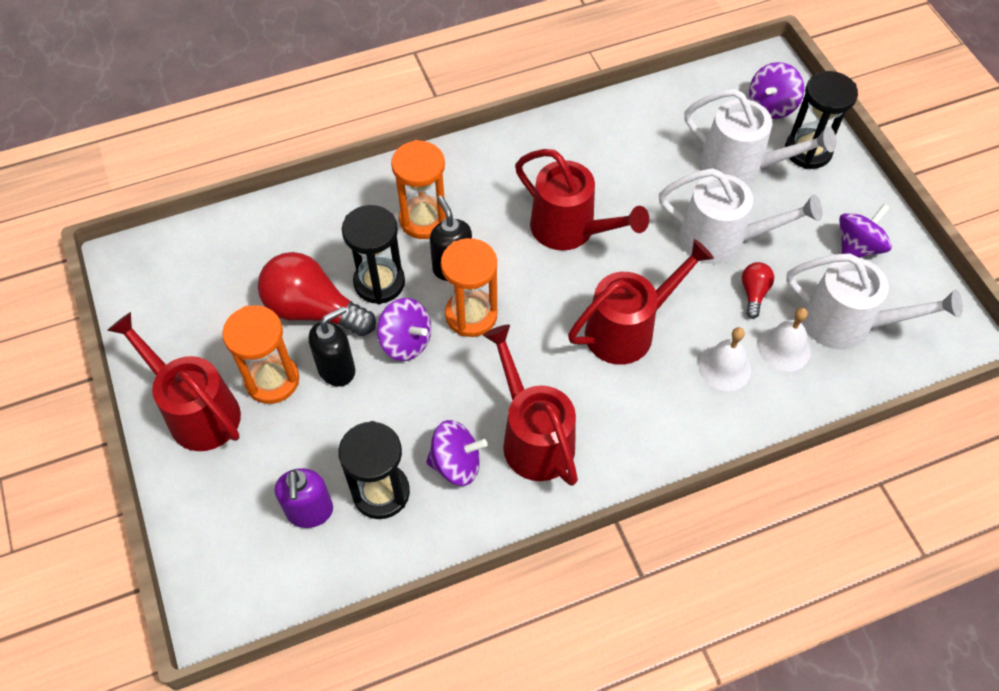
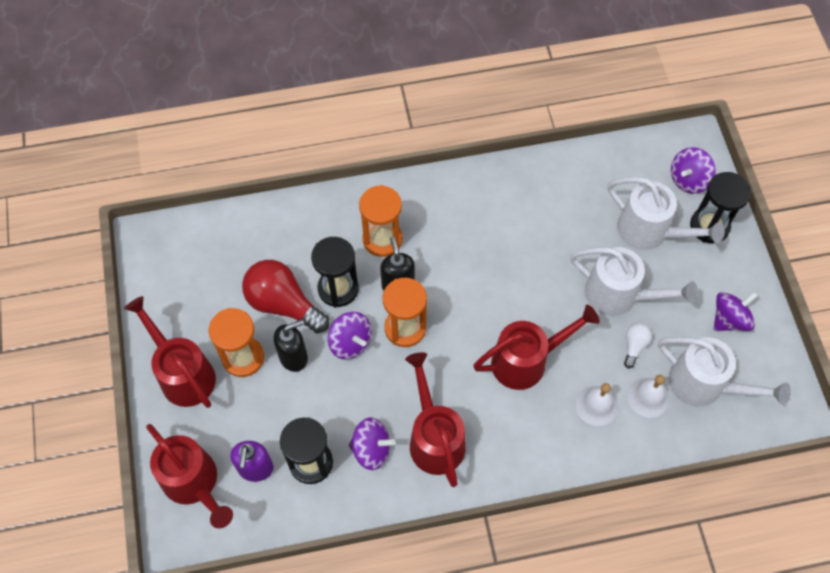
camera: 10 degrees right, 5 degrees up
red watering can [515,149,649,251] -> red watering can moved to [146,424,233,528]
red light bulb [742,262,774,319] -> white light bulb [624,323,652,369]

